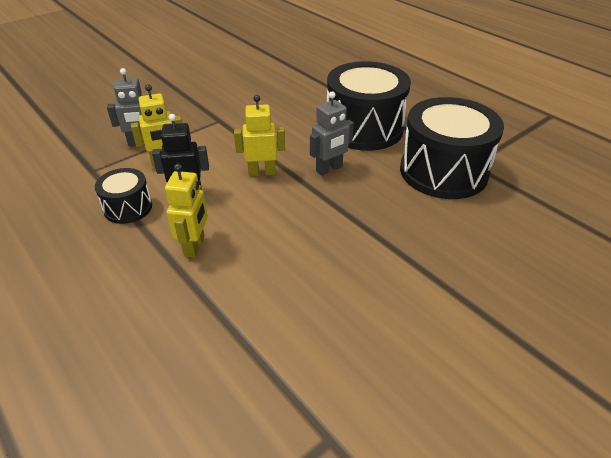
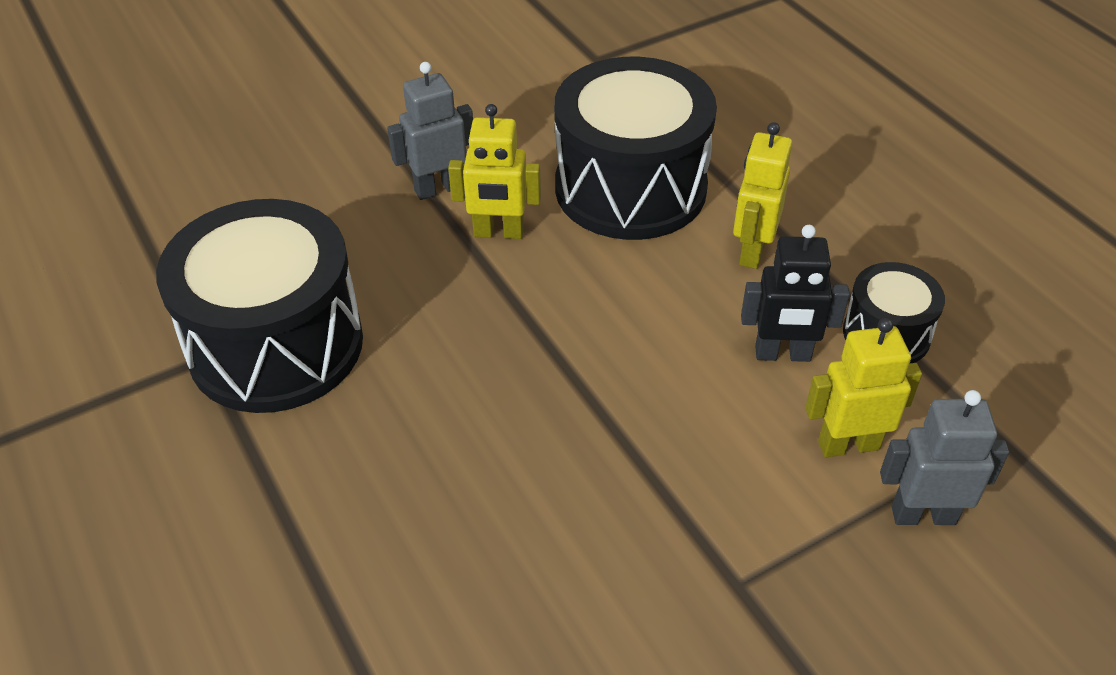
camera: 170 degrees left, 5 degrees up
yellow robot [234,95,285,176] -> yellow robot moved to [448,104,541,239]
grey robot [310,91,354,176] -> grey robot moved to [387,62,473,200]
black drum [327,61,411,151] -> black drum moved to [554,57,717,240]

